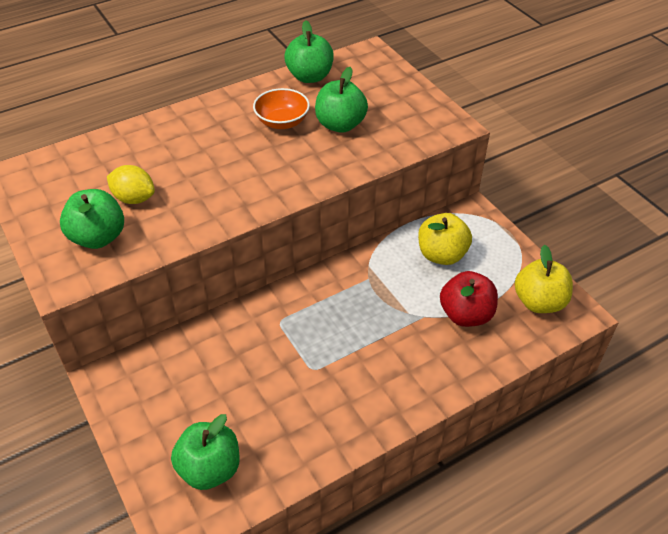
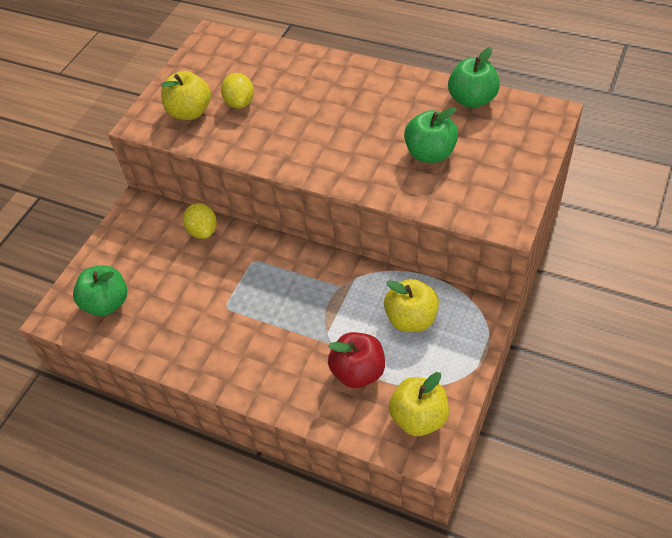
camera: 60 degrees right, 5 degrees up
green apple [60,189,124,249] -> yellow apple [161,71,211,120]
orange bowl [253,88,310,129] -> none
none -> yellow lemon [183,203,217,239]

